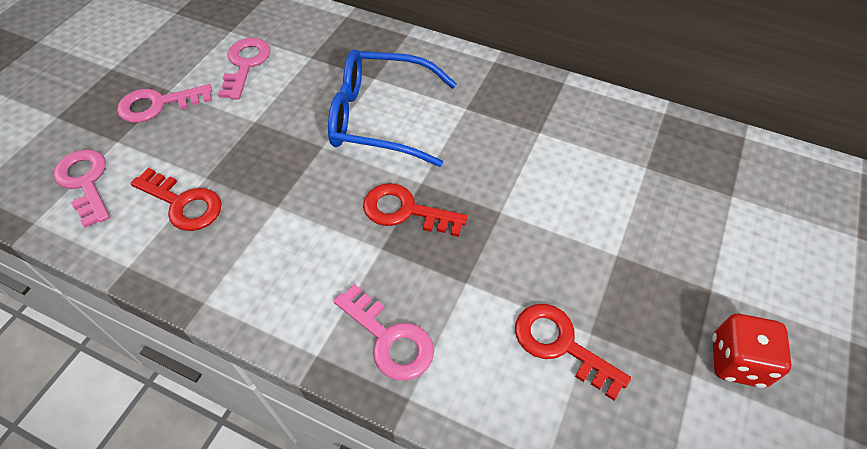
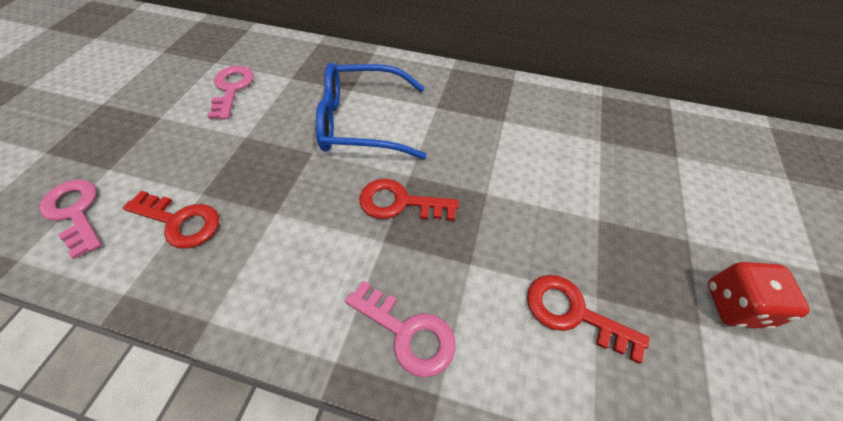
camera: 10 degrees left, 0 degrees up
pink key [117,84,212,123] -> none

